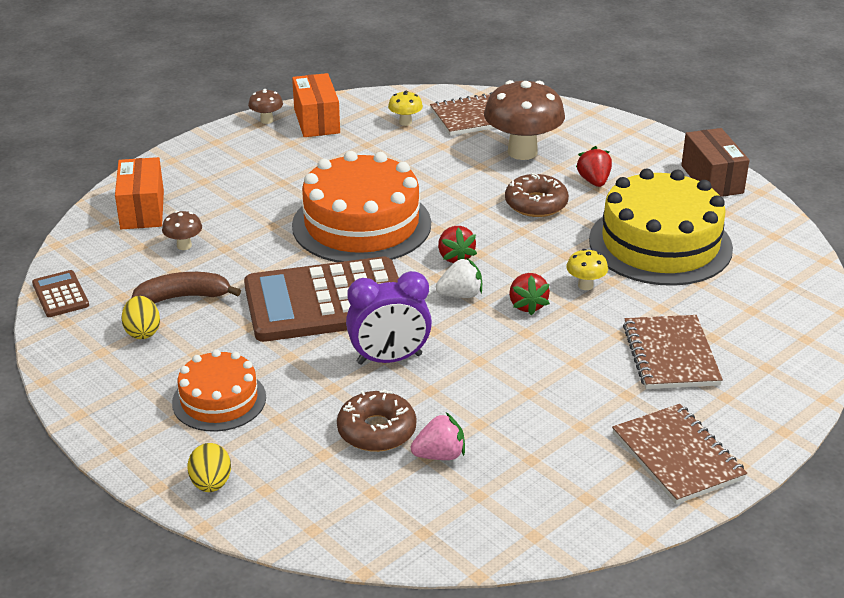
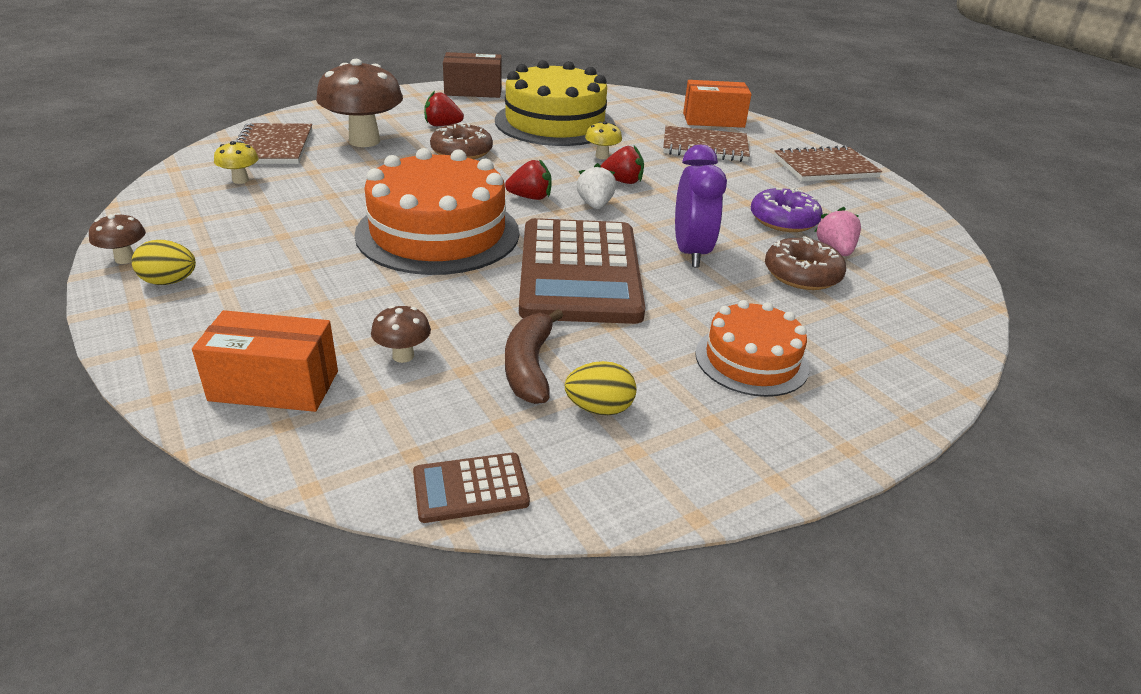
camera: 80 degrees left, 0 degrees up
yellow egg [188,443,231,492] -> yellow egg moved to [132,240,196,285]
orange box [292,73,340,137] -> orange box moved to [683,80,752,128]
none -> purple donut [751,188,823,232]

